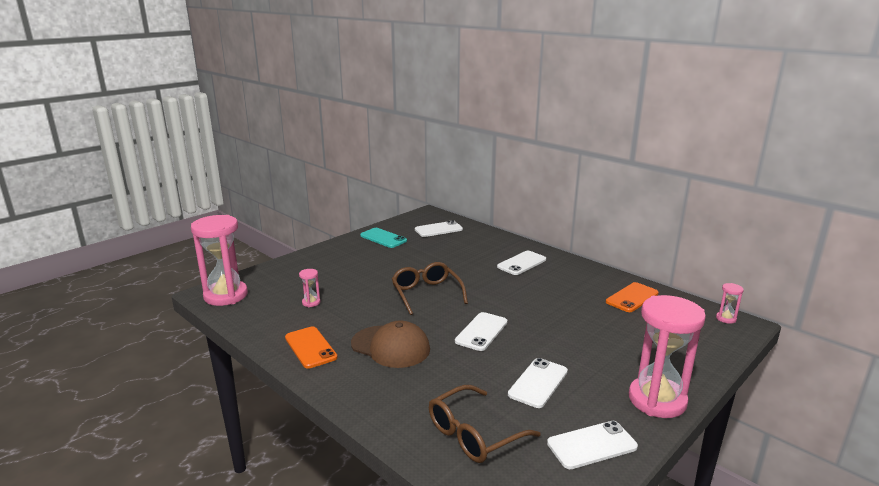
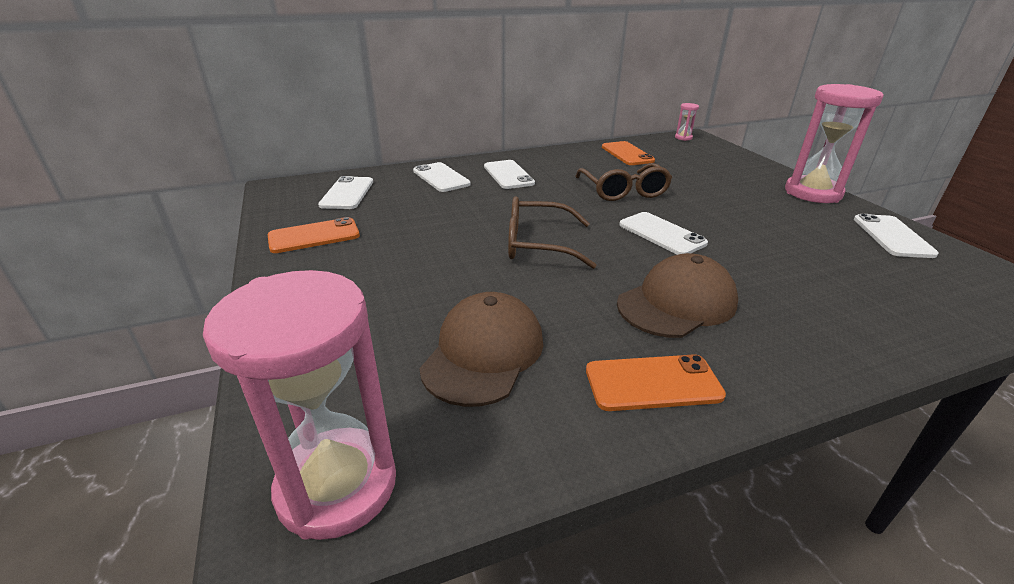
camera: 65 degrees left, 10 degrees up
pink hourglass [299,269,321,307] -> brown cap [419,292,543,407]
turquoise phone [360,228,407,248] -> orange phone [268,217,360,253]
brown glasses [429,385,541,463] -> brown glasses moved to [575,163,672,201]
white phone [508,358,568,408] -> white phone moved to [413,162,471,192]

